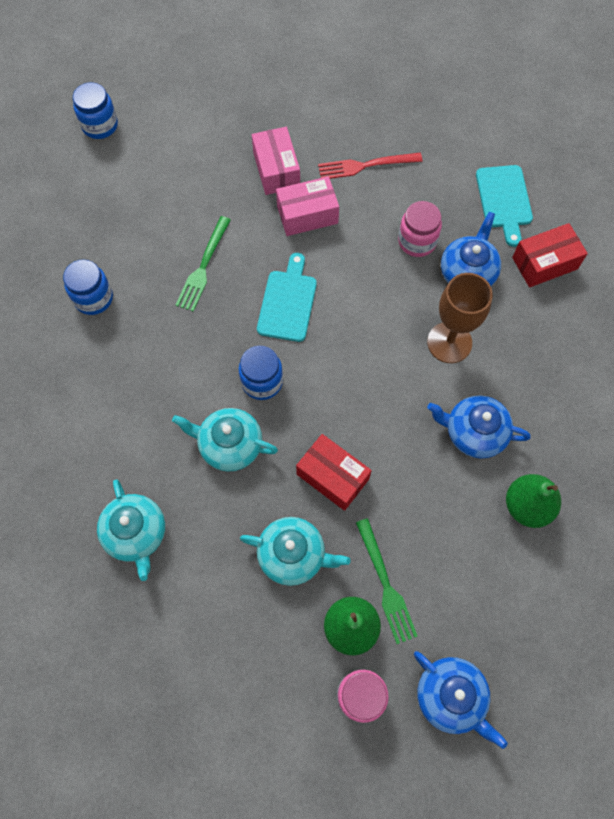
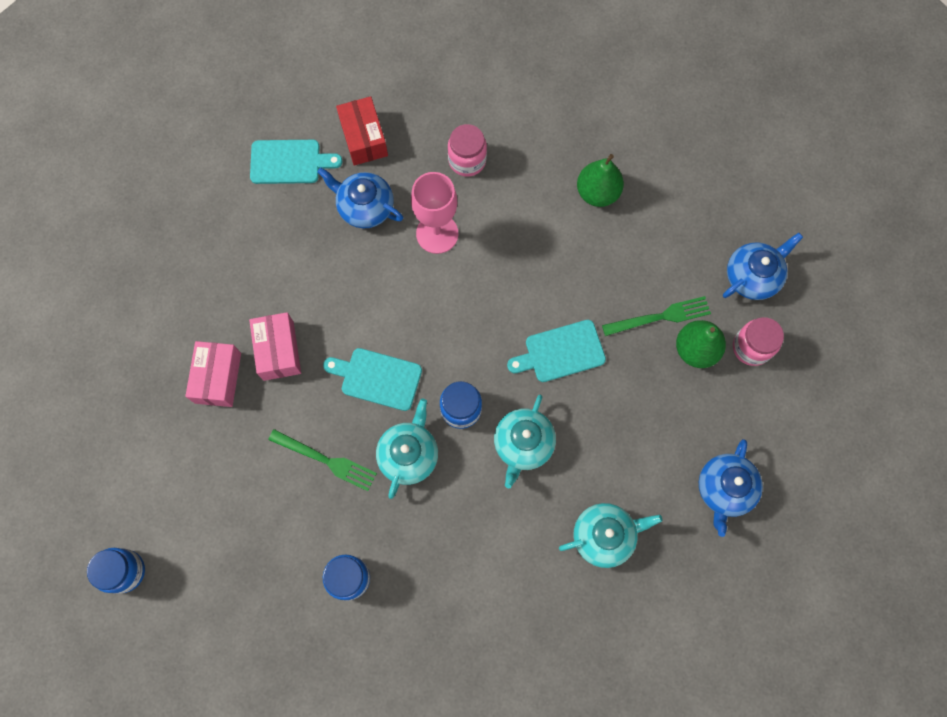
camera: 85 degrees left, 5 degrees up
turquoise teapot [240,517,351,586] -> turquoise teapot moved to [376,399,438,499]
pink box [252,127,300,195] -> pink box turned 75 degrees counterclockwise [185,341,241,407]
red box [296,434,372,511] -> turquoise cutting board [507,320,606,382]
red fork [318,153,422,179] -> none
pink jar [398,201,442,257] -> pink jar moved to [448,124,487,177]
brown goblet [427,273,493,363] -> pink goblet [411,172,458,254]
blue teapot [427,395,531,458] -> blue teapot moved to [699,439,763,537]

